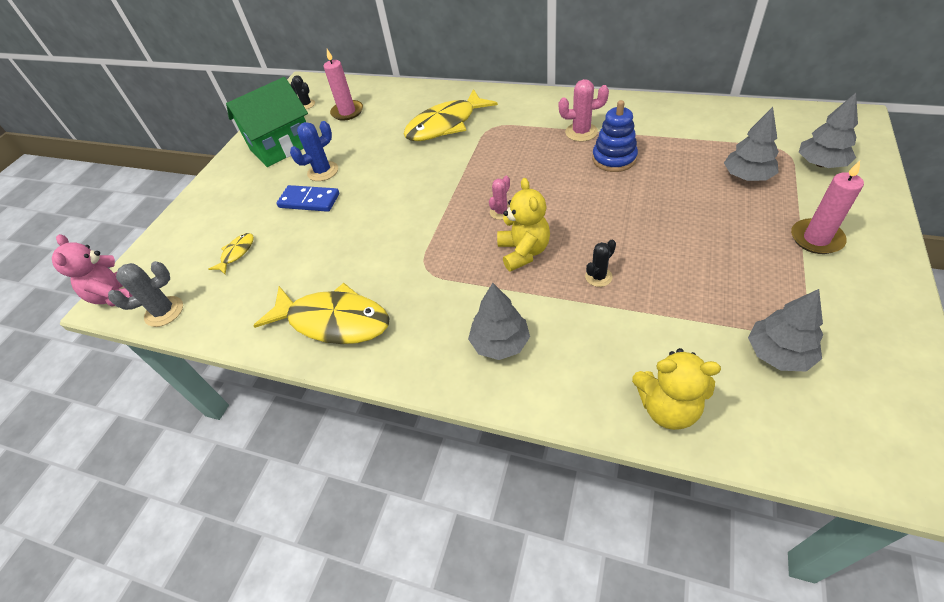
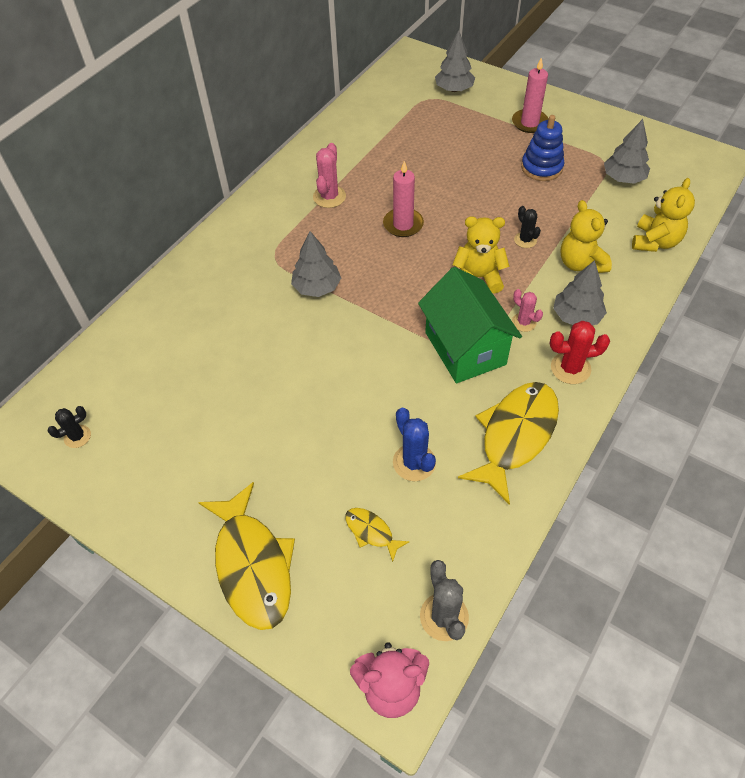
camera: 80 degrees left, 5 degrees up
green house [226,77,308,167] -> green house moved to [418,267,522,383]
blue domino [277,185,339,212] -> none
blue cactus [290,121,338,181] -> blue cactus moved to [393,408,436,481]
pink candle [323,49,363,121] -> pink candle moved to [383,161,424,237]
yellow fish [404,89,498,141] -> yellow fish moved to [198,482,295,630]
pink cactus [489,176,510,220] -> pink cactus moved to [512,289,543,332]
blue stacking toy [592,100,638,172] -> blue stacking toy moved to [521,115,564,181]
grey tree [724,107,779,181] -> grey tree moved to [291,231,341,297]
none -> red cactus [550,321,610,384]
none -> yellow teddy bear [560,200,612,273]

